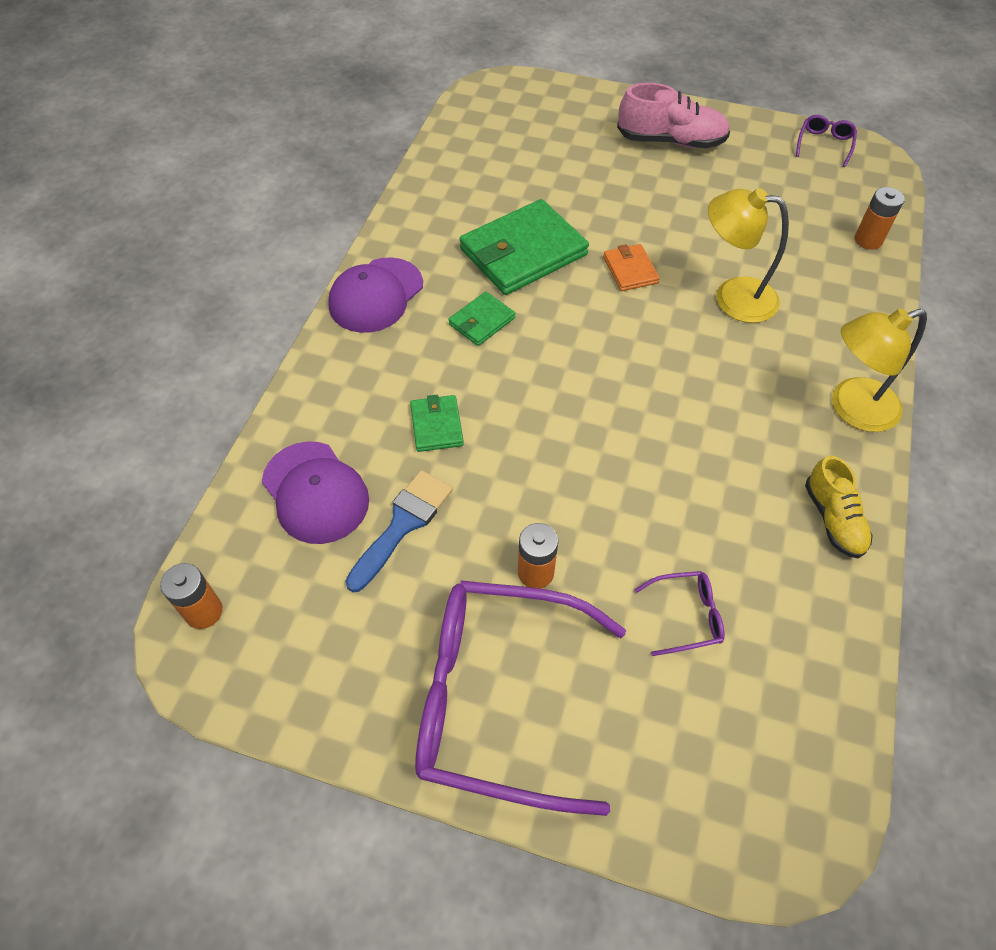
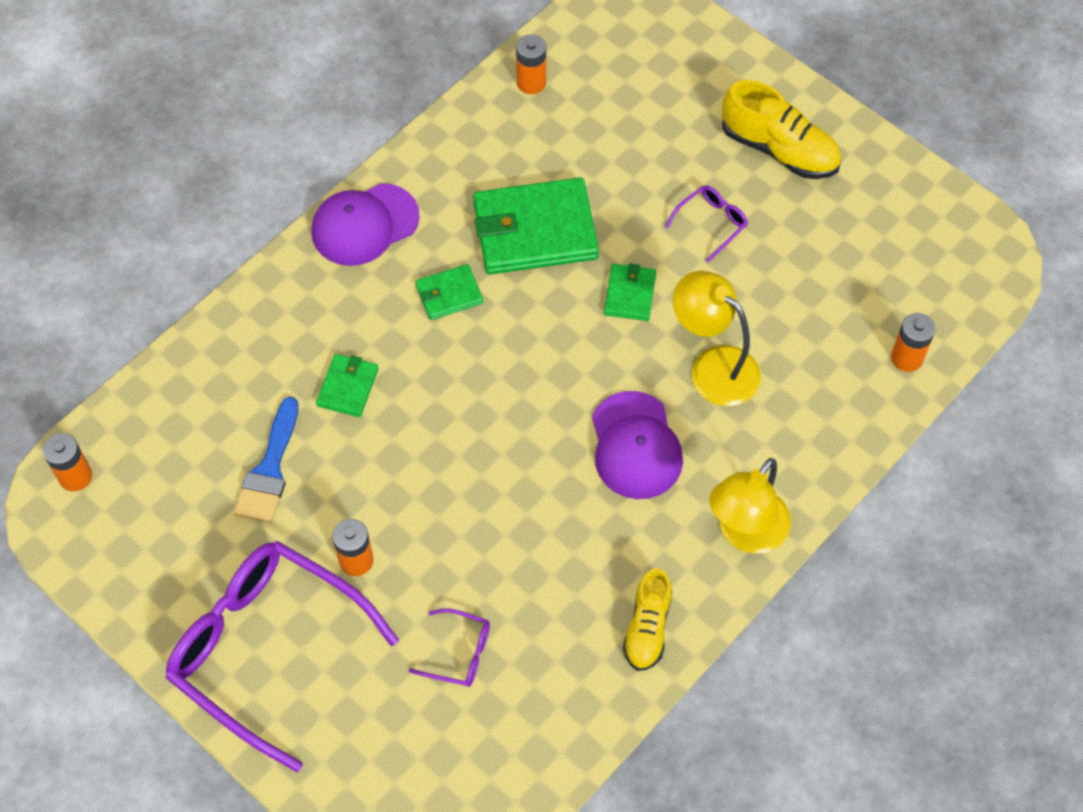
camera: 25 degrees right, 5 degrees up
purple cap [262,441,369,544] -> purple cap moved to [592,391,683,499]
blue brush [345,470,453,592] -> blue brush turned 135 degrees clockwise [234,397,299,523]
orange wallet [603,244,660,291] -> green wallet [604,263,656,321]
pink shoe [617,83,730,148] -> yellow shoe [722,80,841,179]
purple glasses [796,115,857,167] -> purple glasses moved to [665,185,748,263]
yellow lamp [832,308,927,432] -> yellow lamp turned 60 degrees counterclockwise [709,458,791,553]
none -> orange battery [516,34,546,94]

